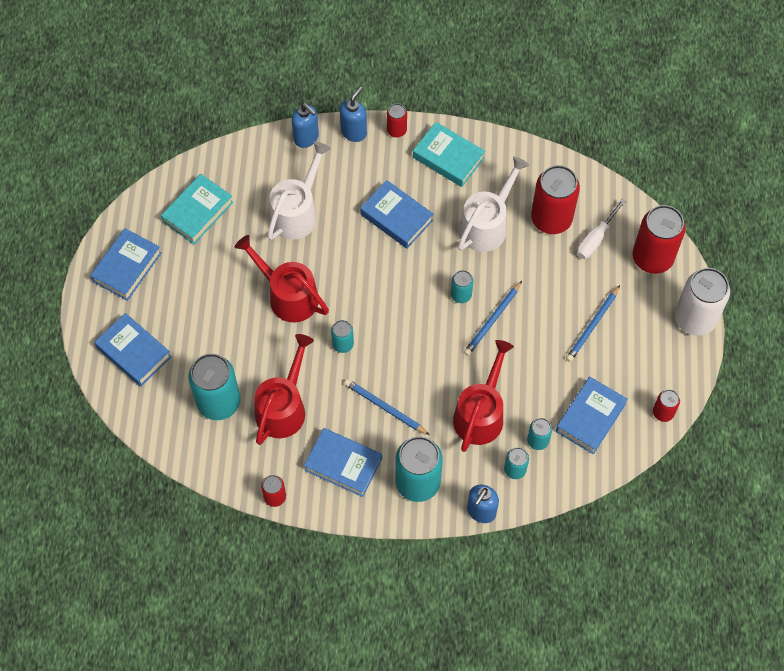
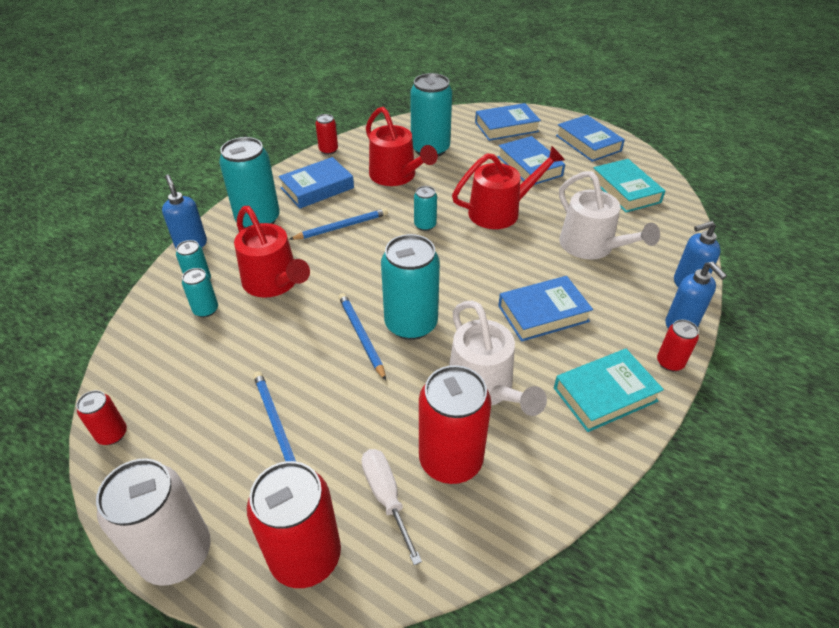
camera: 120 degrees right, 20 degrees down
turquoise can [451,270,473,303] -> turquoise can [381,234,440,340], size x2.02
blue book [556,377,628,454] -> blue book moved to [497,136,565,185]

